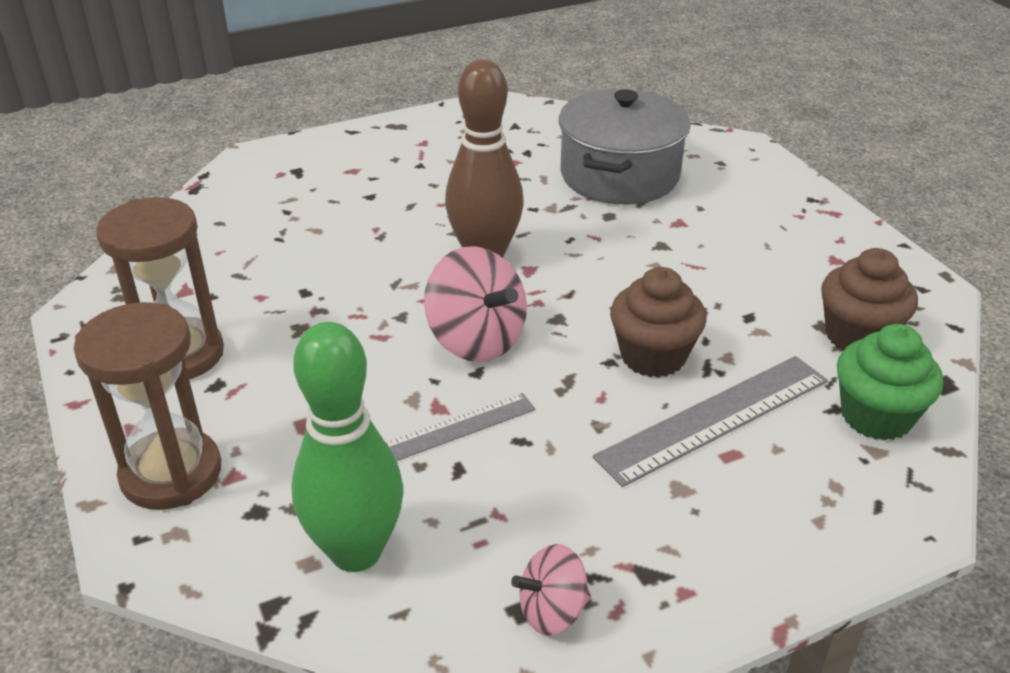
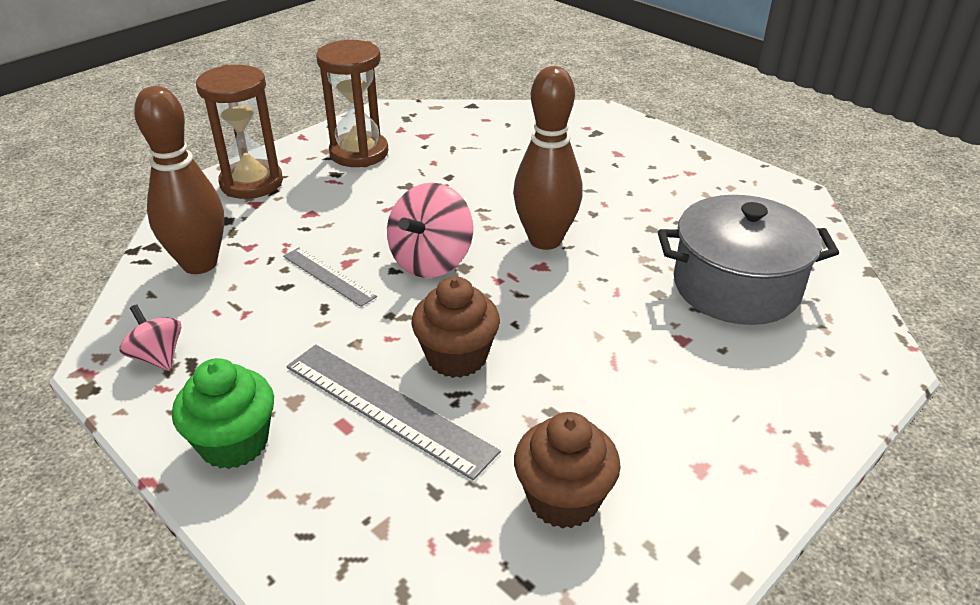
camera: 70 degrees right, 0 degrees up
green bowling pin [291,322,403,572] -> brown bowling pin [134,86,224,274]
green cupcake [837,324,943,441] -> green cupcake moved to [172,358,274,469]

